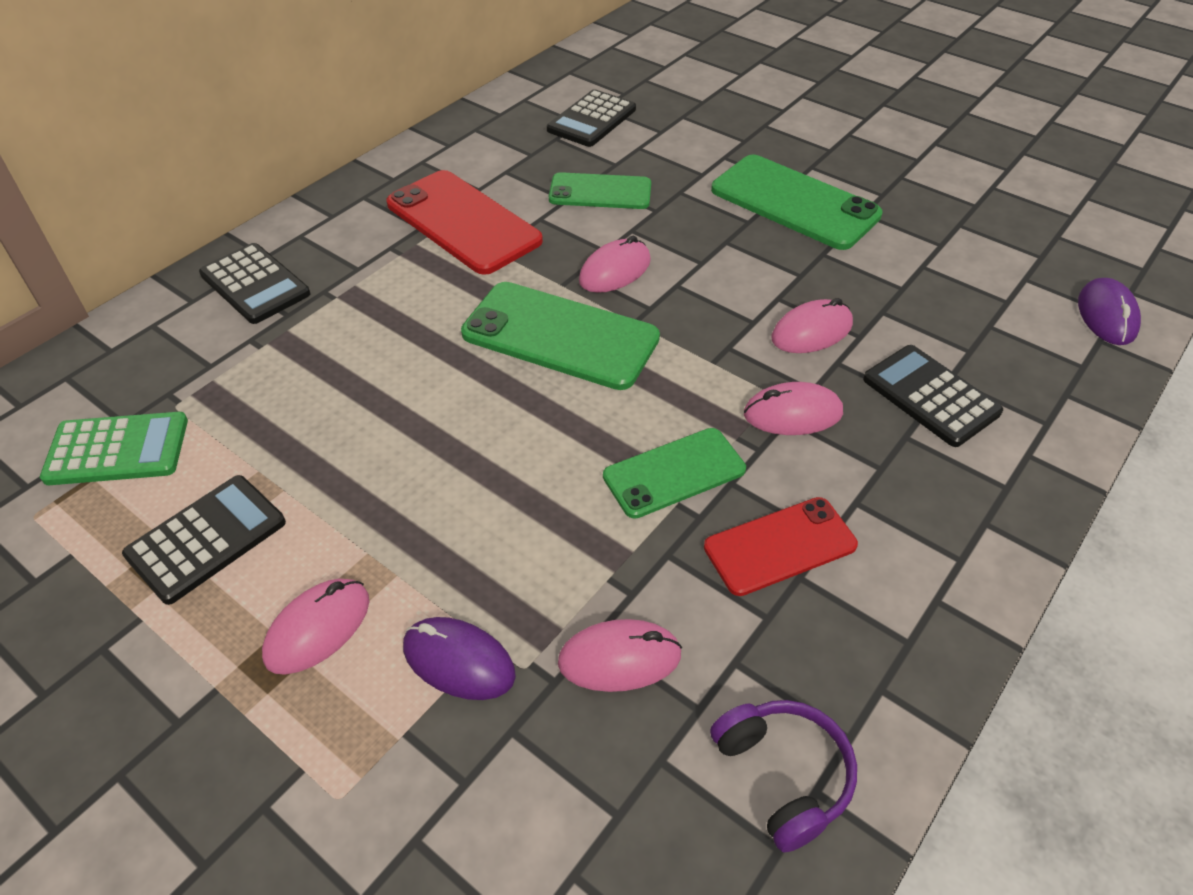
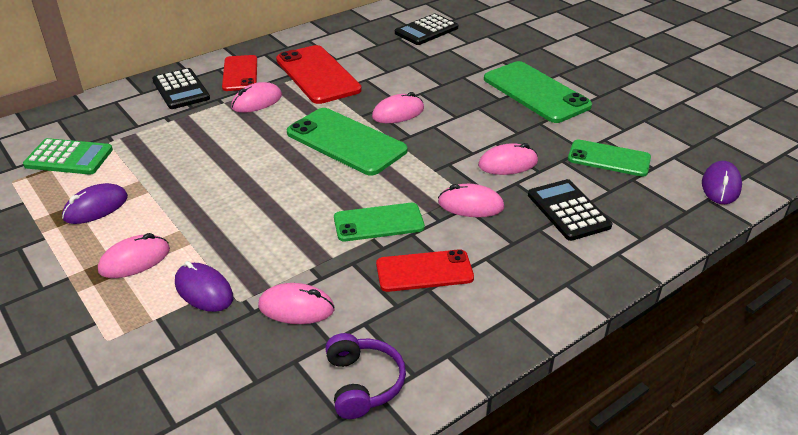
camera: 15 degrees right, 10 degrees down
black calculator [122,475,286,605] -> purple mouse [62,183,128,224]
green phone [549,172,651,209] -> green phone moved to [568,139,651,176]
none -> red phone [222,55,257,91]
none -> pink mouse [231,82,282,113]

